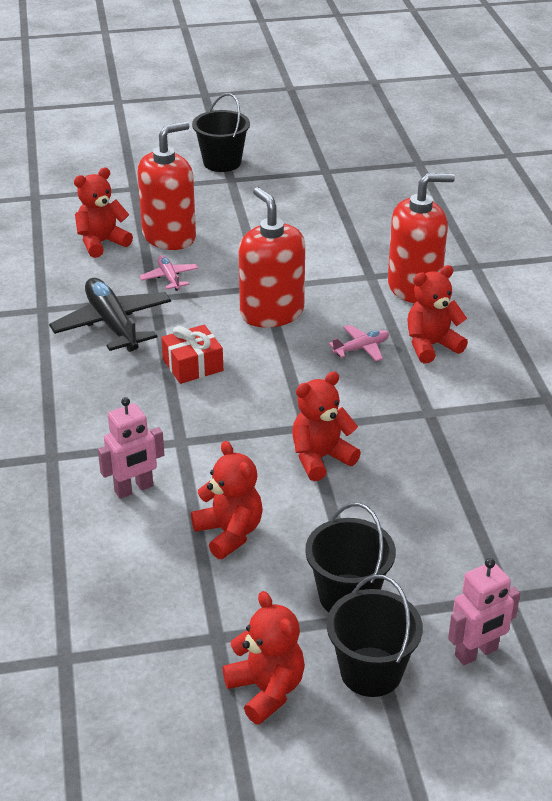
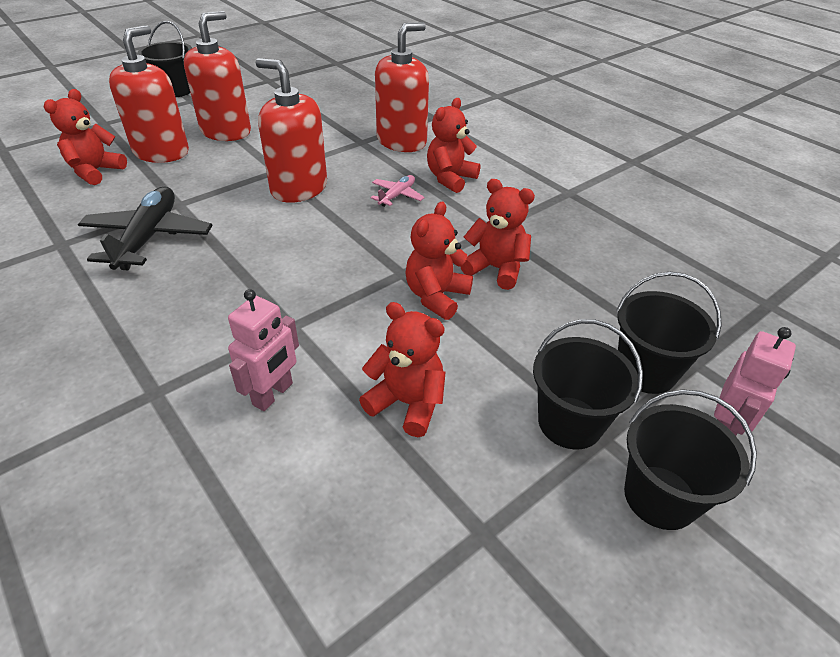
camera: 30 degrees left, 5 degrees up
black plane [49,278,171,352] -> black plane turned 60 degrees clockwise [78,187,213,270]
pink plane [139,255,198,291] -> none
red gift [161,325,223,384] -> none
red teddy bear [222,591,305,725] -> red teddy bear moved to [460,179,535,290]
none -> red soap dispenser [184,11,251,141]
none -> black bucket [616,272,722,394]

